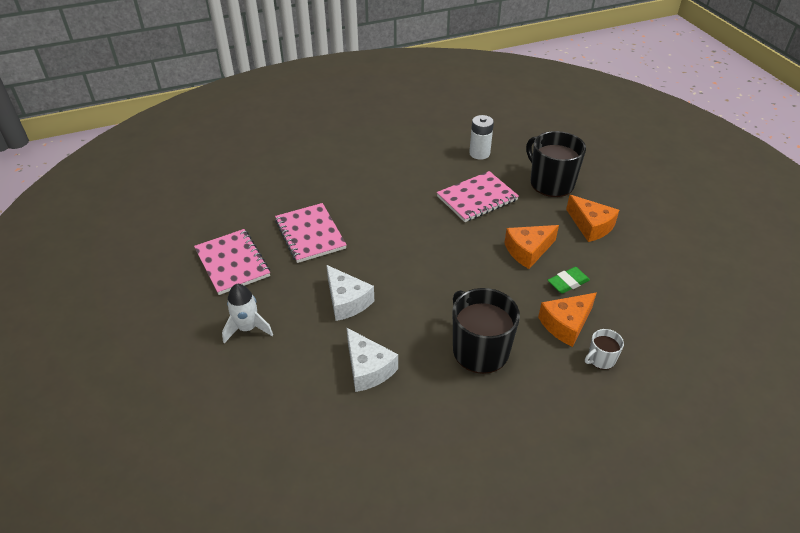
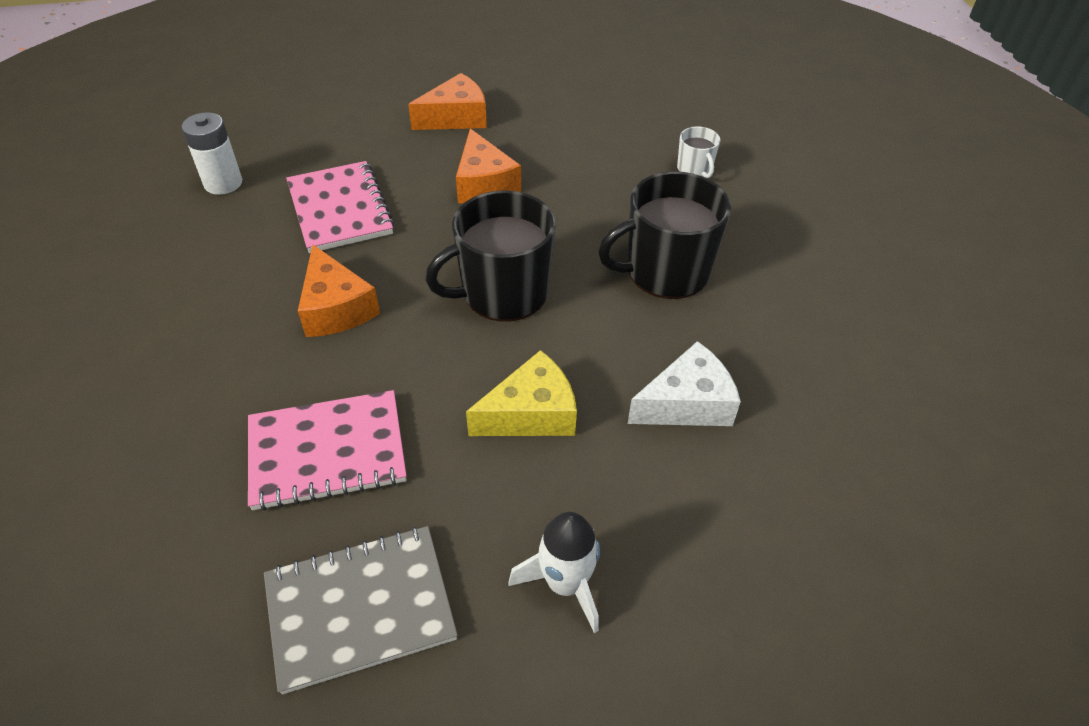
camera: 80 degrees left, 5 degrees up
pink notebook [194,229,270,295] -> grey notebook [264,526,458,694]
white cheese [326,265,374,321] -> yellow cheese [466,350,577,436]
black mug [526,131,586,197] -> black mug moved to [425,190,556,322]
orange cheese [538,293,597,347] -> orange cheese moved to [298,245,380,337]
green eraser [548,267,590,294] -> none

